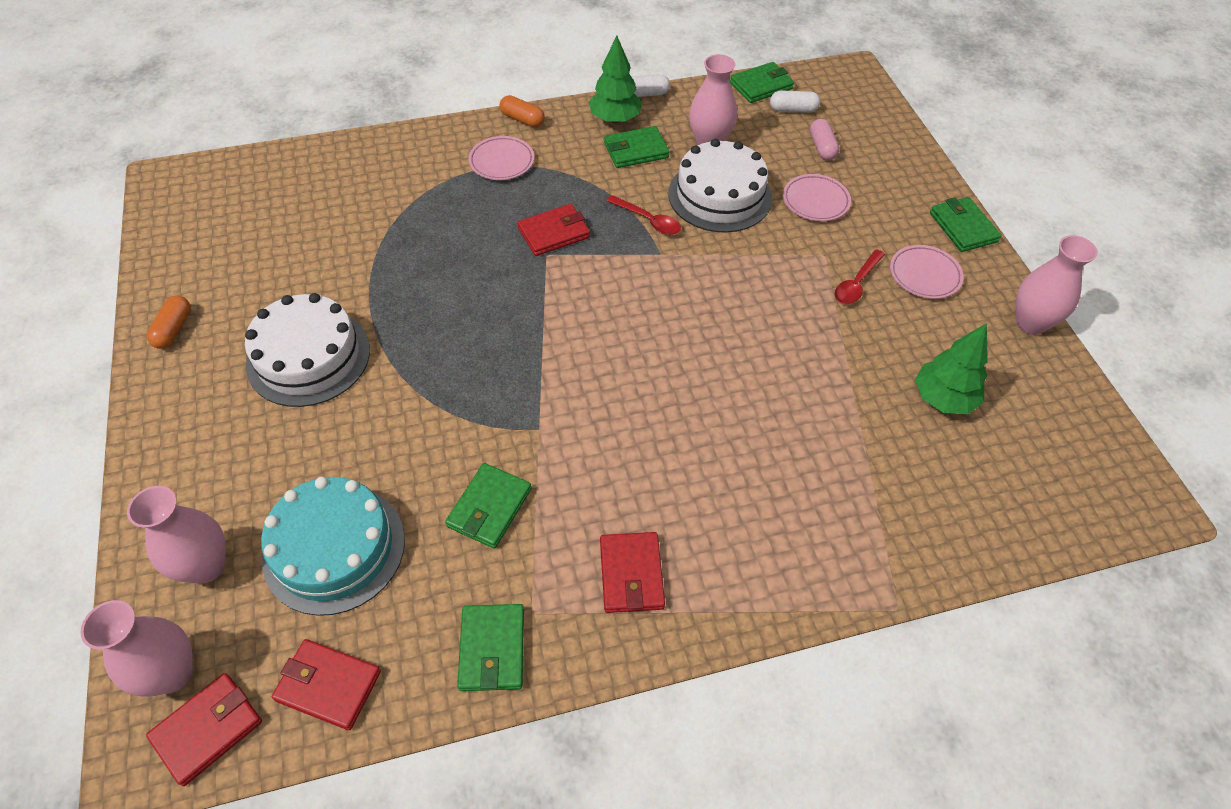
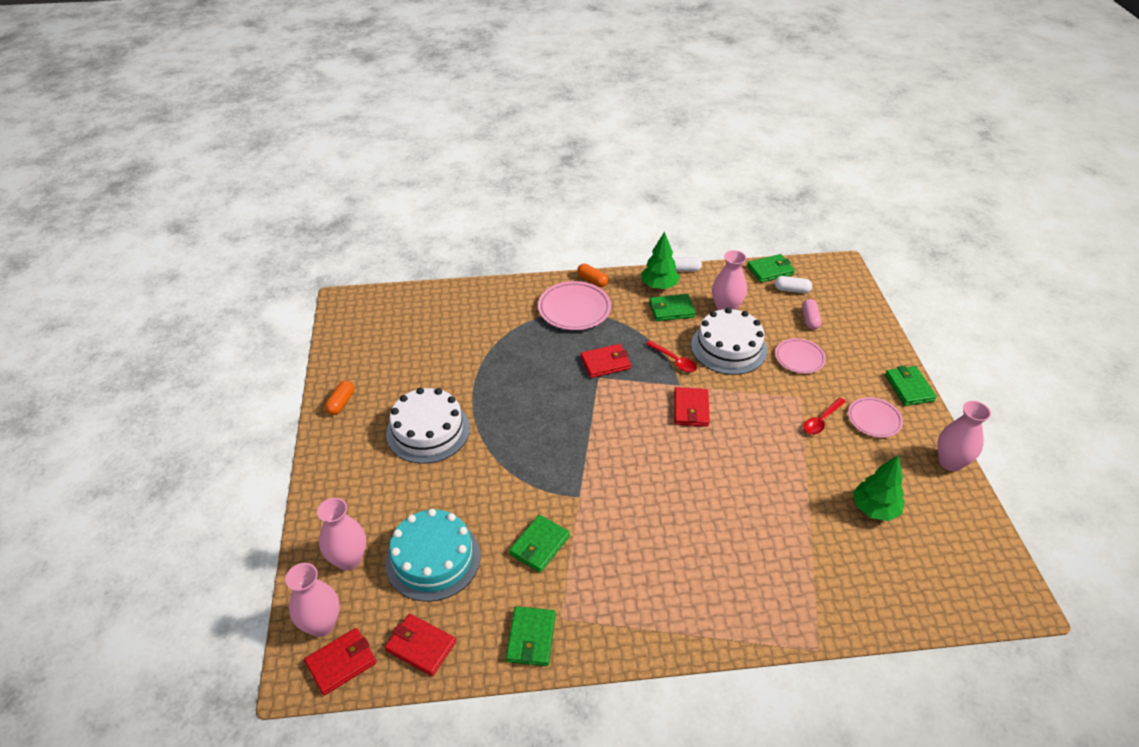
camera: 10 degrees right, 10 degrees down
pink plate [468,136,534,180] -> pink plate [538,281,611,330], size x1.56
red wallet [600,532,665,613] -> red wallet moved to [674,387,710,427]

